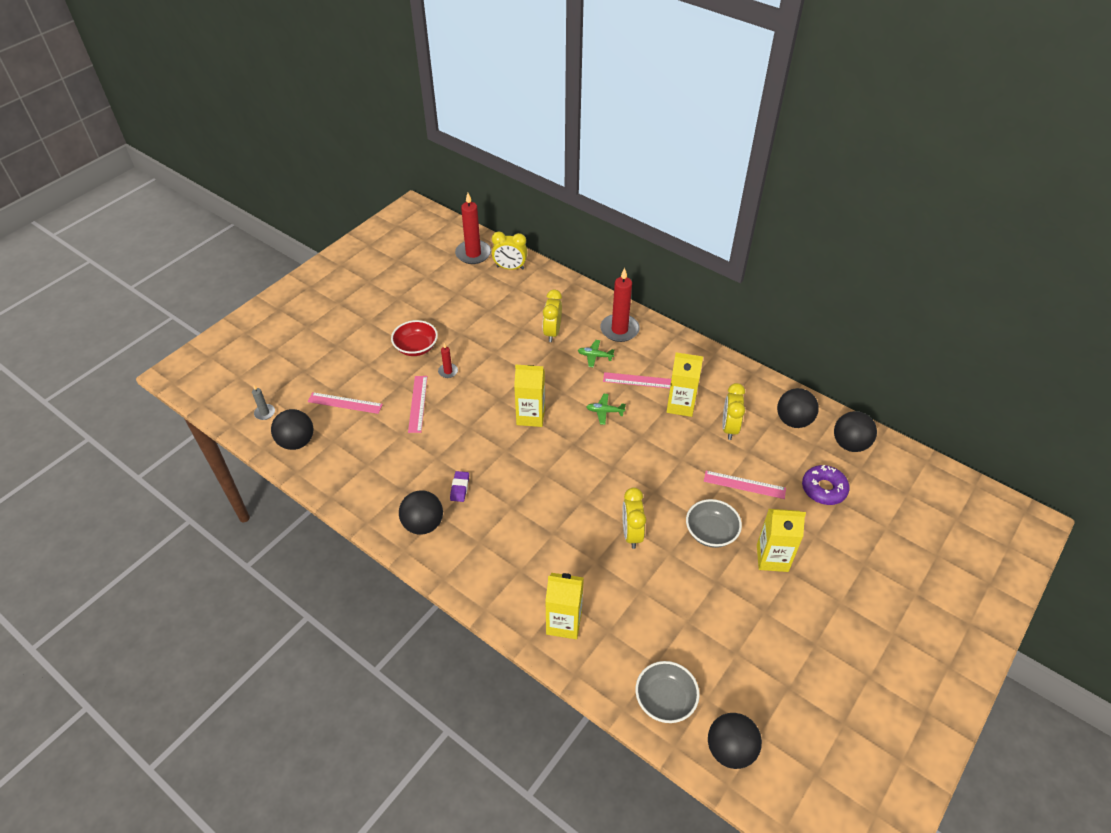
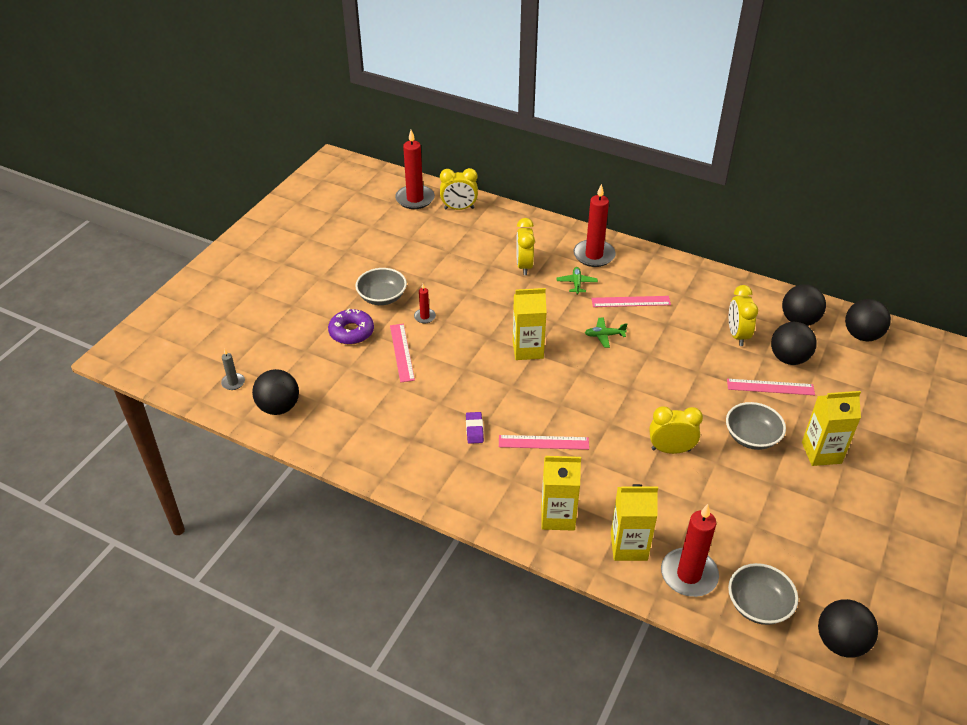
camera: 10 degrees left, 5 degrees down
pink ruler [308,392,383,414] -> pink ruler moved to [499,435,589,450]
red bowl [391,320,438,356] -> grey bowl [355,268,407,305]
black ball [399,490,443,535] -> black ball moved to [771,322,817,365]
green plane [578,340,614,367] -> green plane turned 90 degrees clockwise [557,267,598,295]
yellow clock [622,487,646,549] -> yellow clock turned 105 degrees clockwise [649,406,703,454]
yellow carton [667,352,703,417] -> yellow carton moved to [541,456,581,531]
purple donut [802,465,849,505] -> purple donut moved to [328,308,374,345]
none -> red candle [661,504,719,597]

